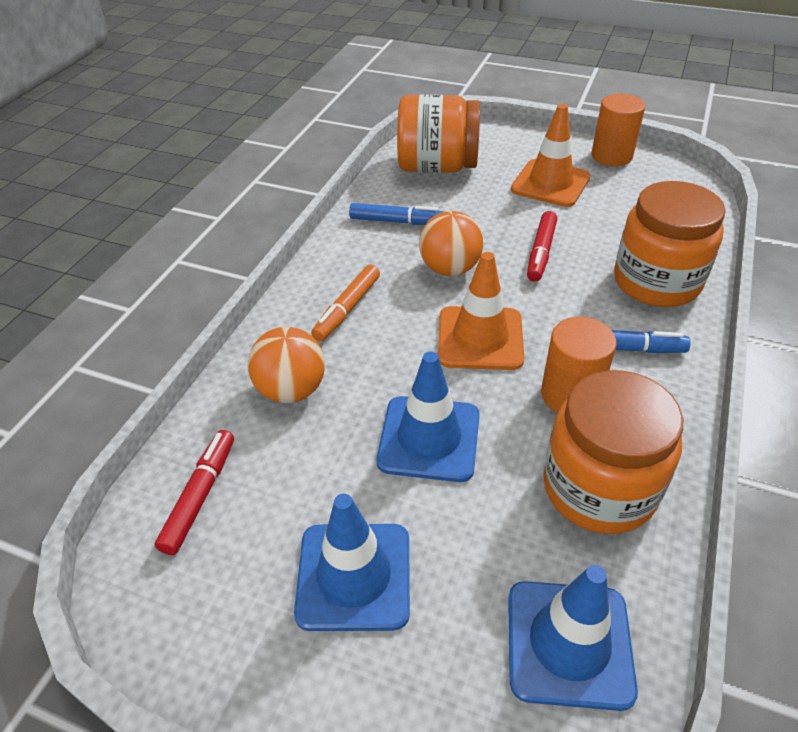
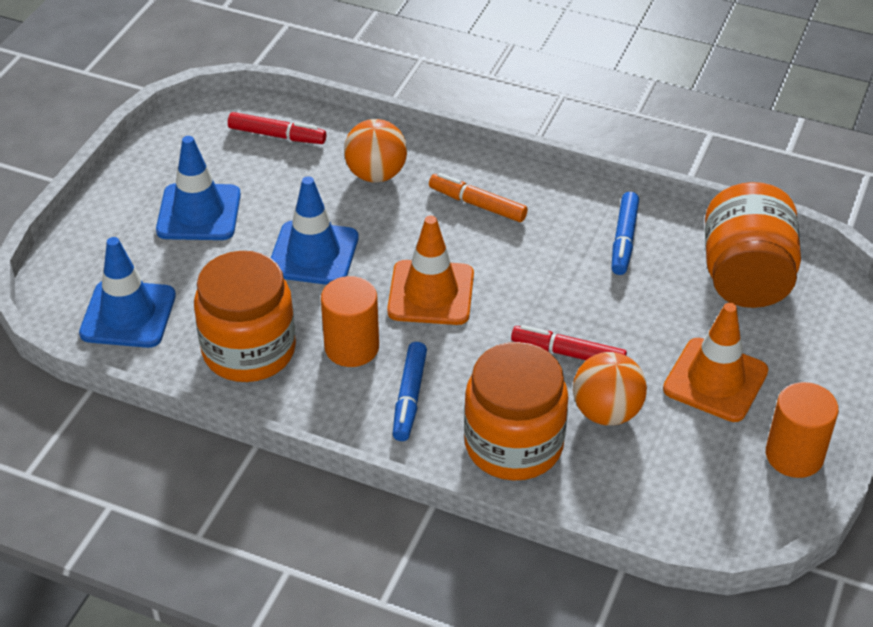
camera: 90 degrees right, 0 degrees up
orange ball [419,211,483,276] -> orange ball moved to [573,352,647,426]

